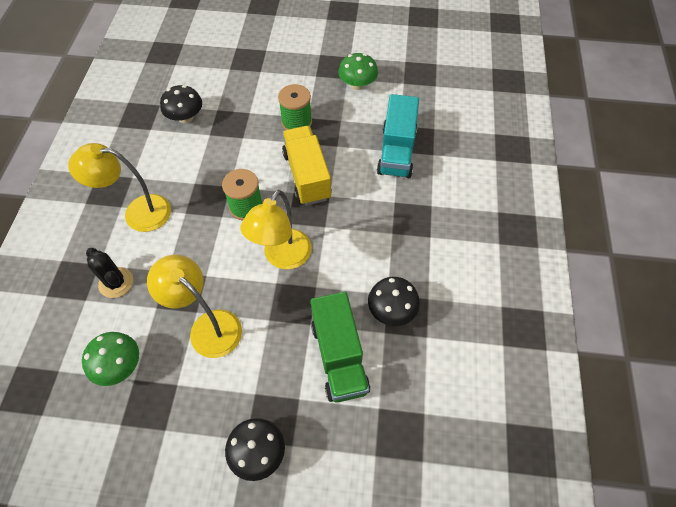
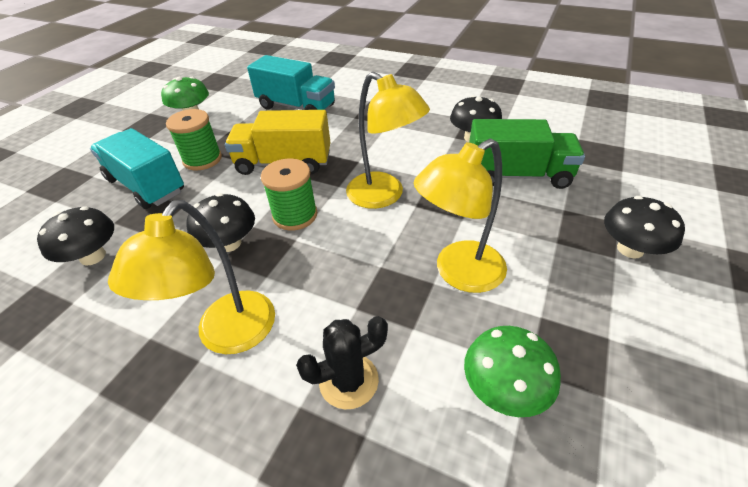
camera: 70 degrees left, 15 degrees down
none -> turquoise truck [90,128,184,209]
none -> black mushroom [187,193,255,252]

